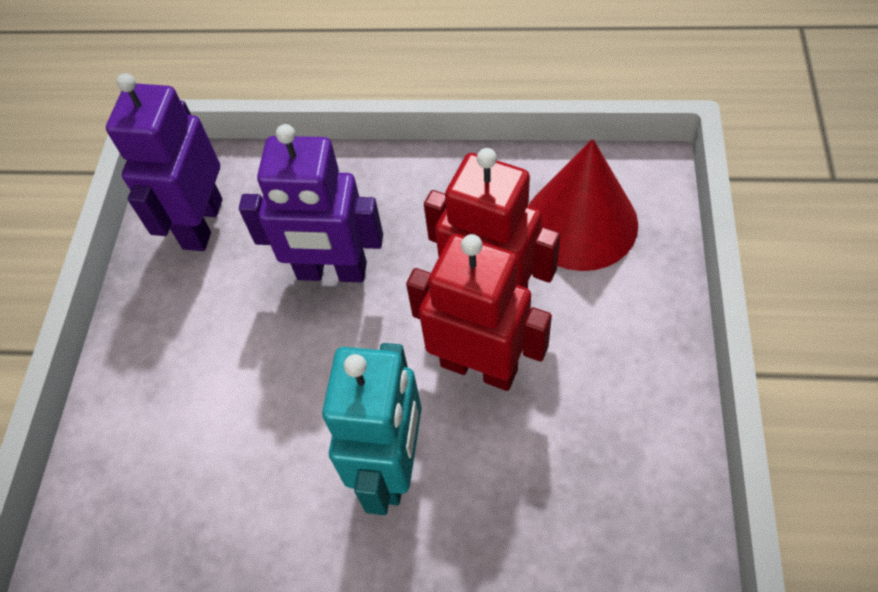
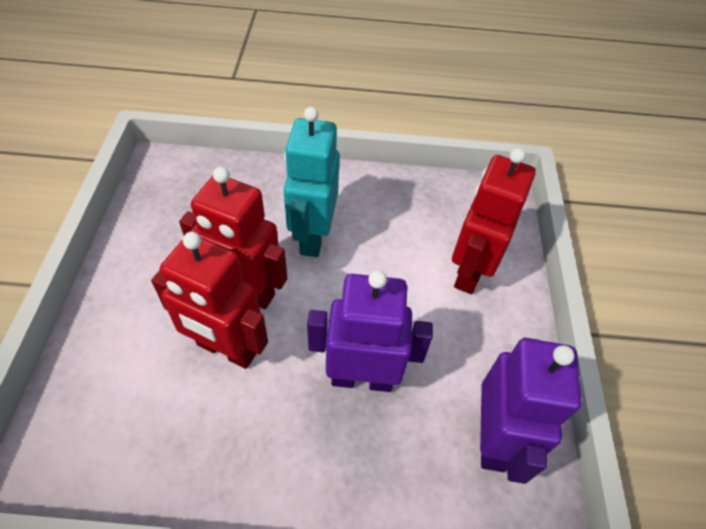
camera: 170 degrees right, 5 degrees down
red cone [529,139,638,271] -> none
none -> red robot [452,148,536,294]

